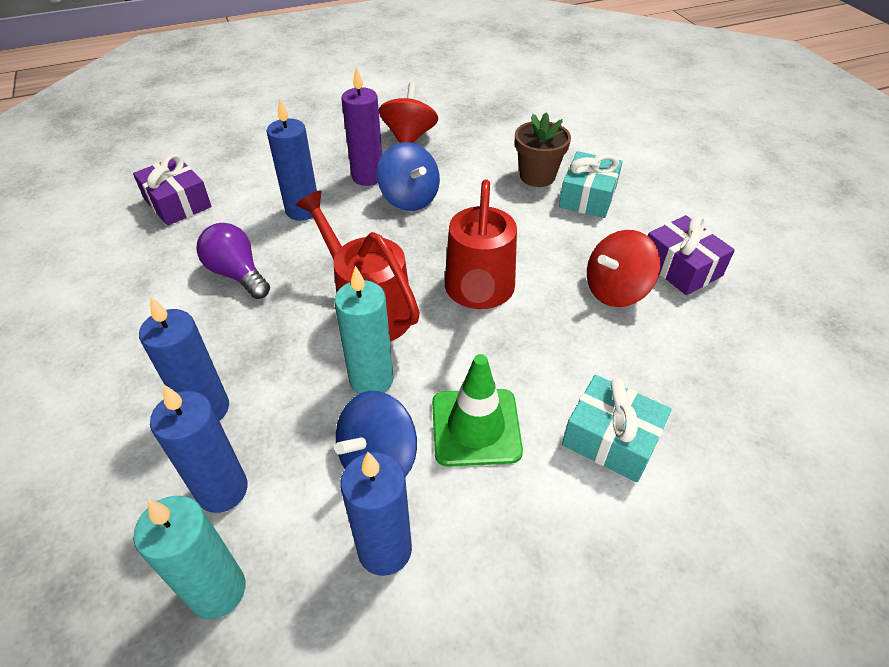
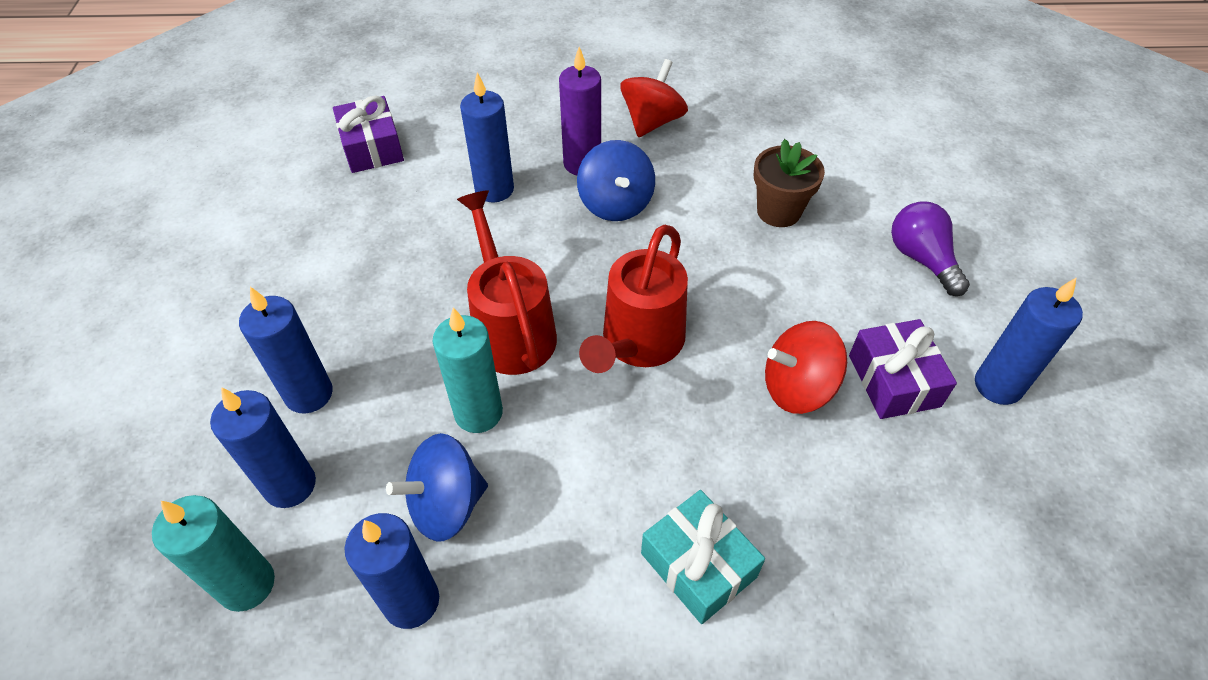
camera: 20 degrees right, 5 degrees up
purple light bulb [196,223,270,299] -> purple light bulb moved to [891,201,970,296]
green traffic cone [432,354,523,467] -> none
turquoise gift [559,151,623,218] -> none
none -> blue candle [975,277,1083,405]

